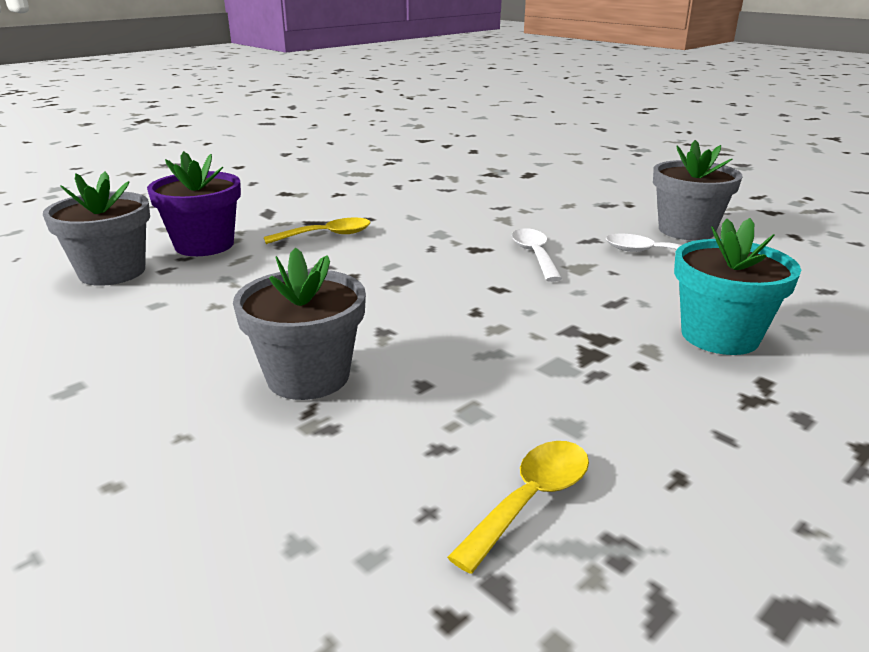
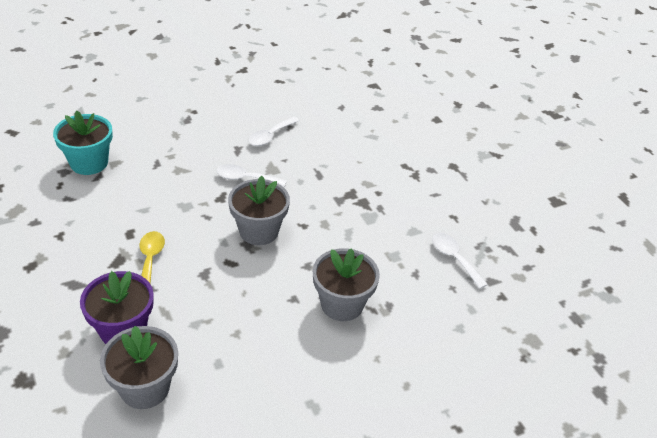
camera: 75 degrees left, 15 degrees up
yellow spoon [447,441,589,574] -> white spoon [432,233,488,289]
grey flower pot [653,140,743,240] -> grey flower pot moved to [228,176,290,245]
turquoise flower pot [674,218,801,355] -> turquoise flower pot moved to [53,110,113,175]

